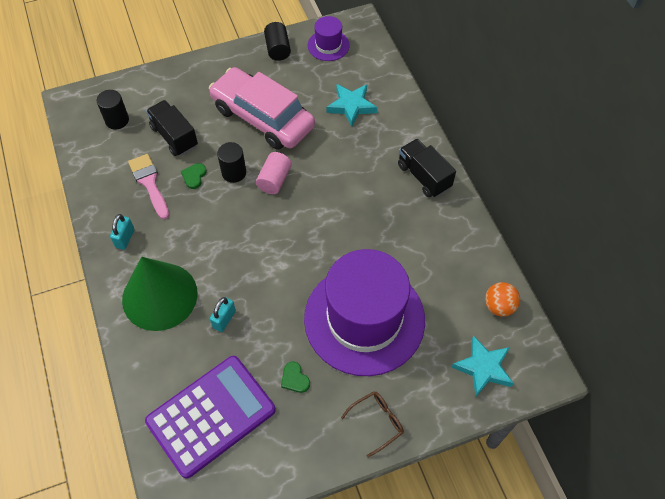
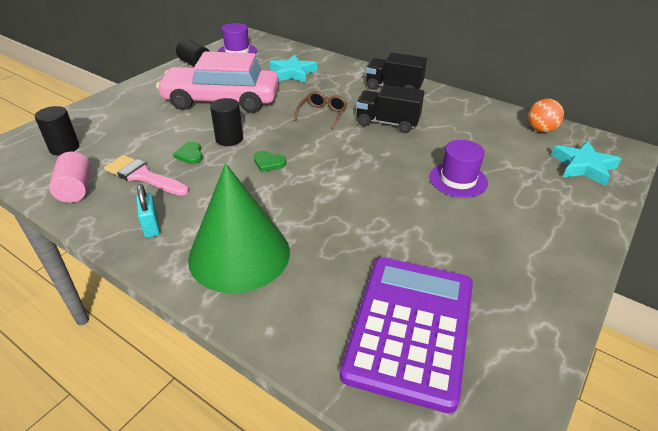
camera: 35 degrees left, 20 degrees down
black truck [146,100,198,156] -> black truck moved to [356,84,424,133]
turquoise padlock [210,297,236,332] -> none
pink cylinder [256,152,292,194] -> pink cylinder moved to [49,152,91,203]
green heart [281,362,310,393] -> green heart moved to [254,151,287,172]
purple hat [304,249,425,376] -> purple hat [429,140,488,198], size x0.43
brown glasses [341,391,404,457] -> brown glasses moved to [294,91,347,129]

